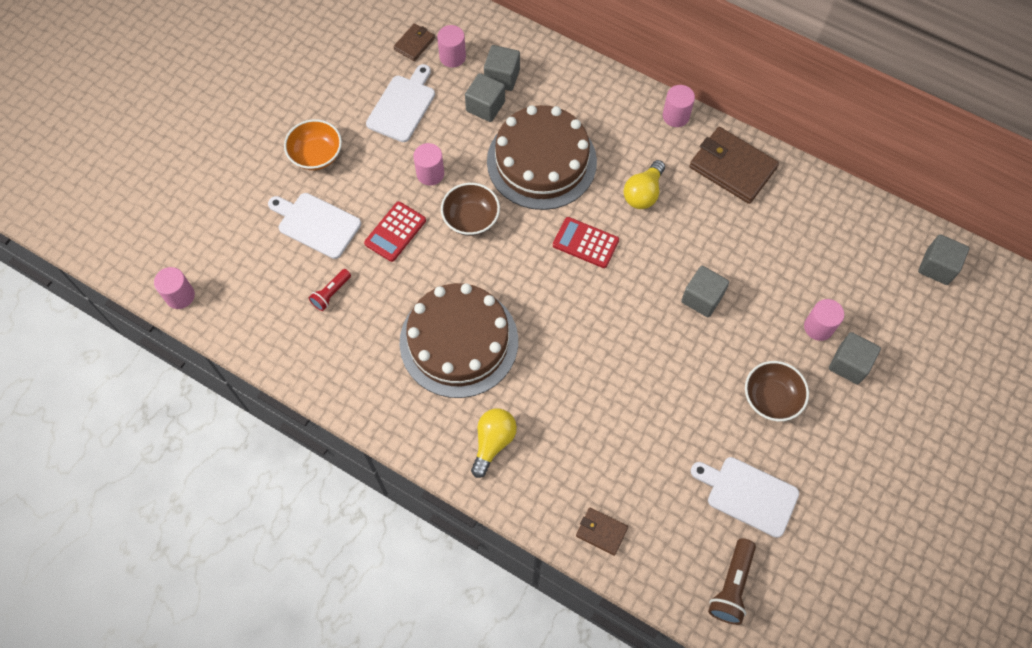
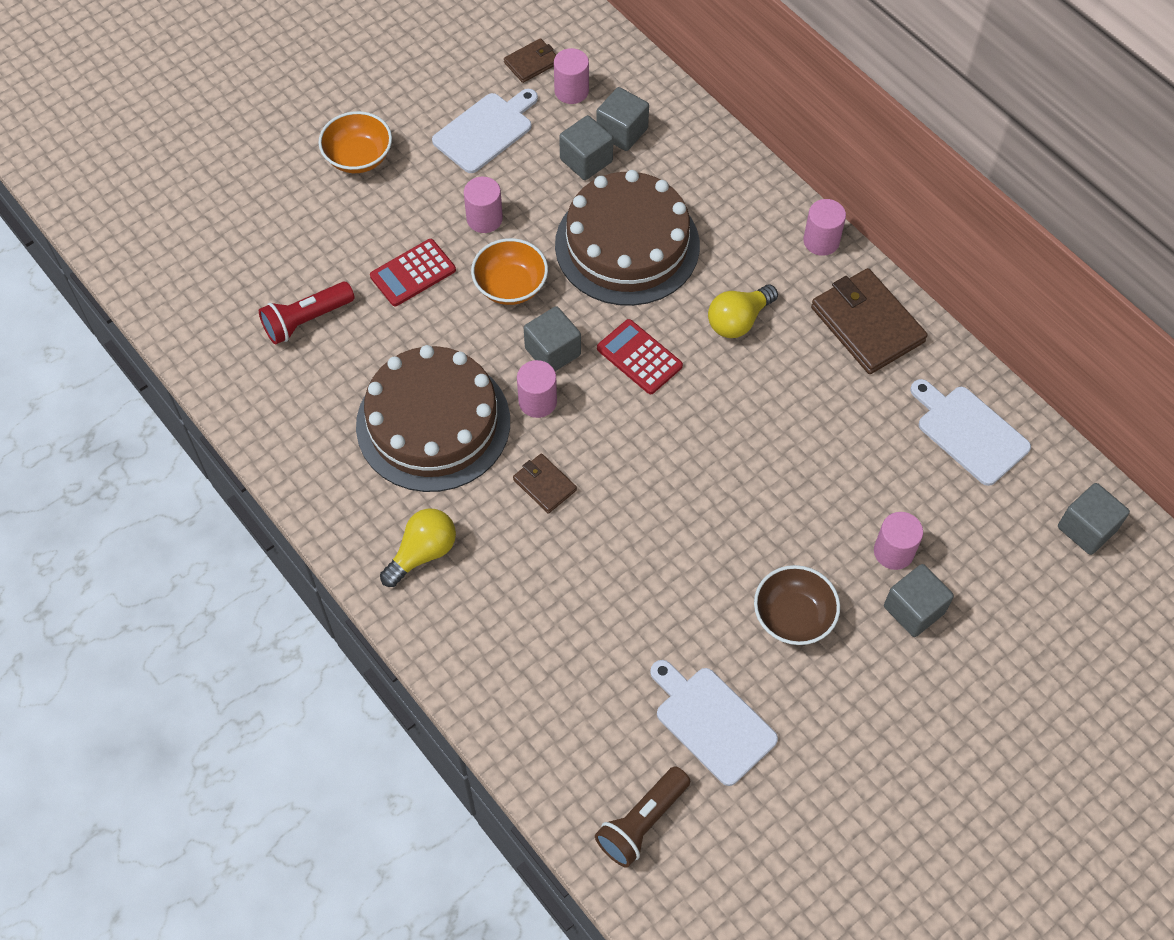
camera: 20 degrees right, 5 degrees down
pink cylinder [154,267,195,309] -> pink cylinder moved to [517,360,557,418]
white cutting board [268,193,361,259] -> white cutting board moved to [910,379,1031,486]
red flashlight [309,269,351,311] -> red flashlight [259,282,355,344], size x1.54
brown bowl [441,183,500,236] -> orange bowl [471,238,548,305]
brown wallet [576,507,628,556] -> brown wallet moved to [513,453,577,514]
grey cube [681,266,729,317] -> grey cube moved to [524,306,581,371]

